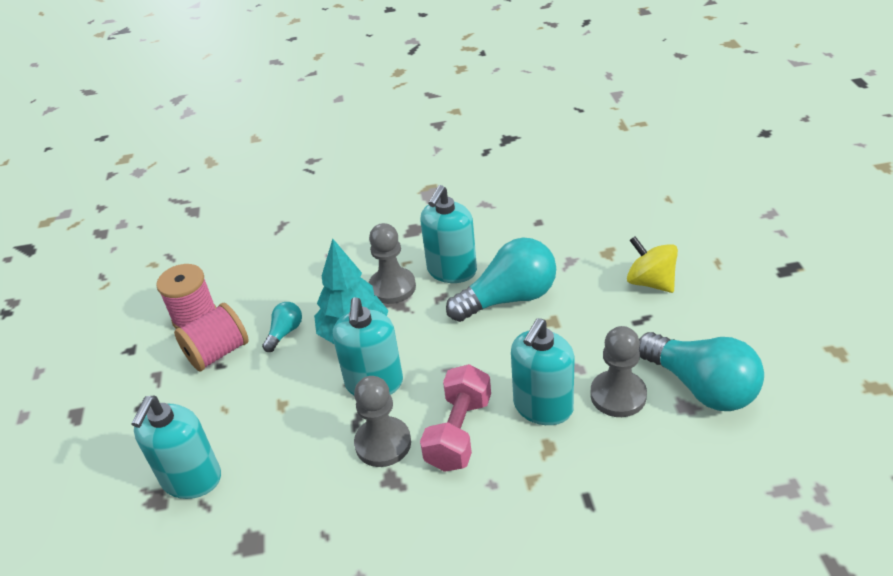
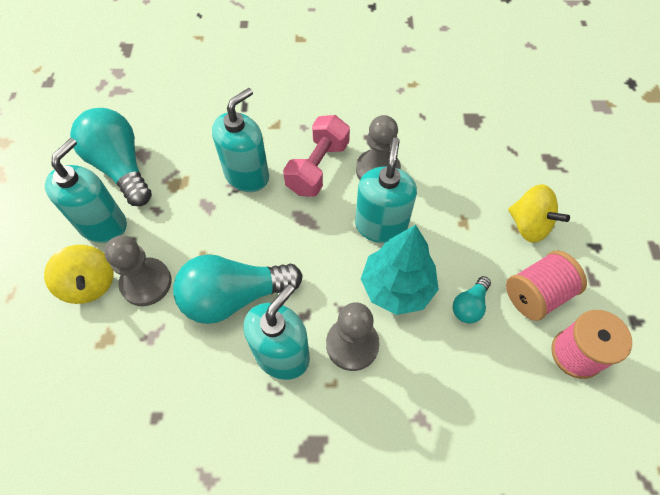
camera: 175 degrees left, 20 degrees up
turquoise soap dispenser [132,395,221,499] -> turquoise soap dispenser moved to [45,138,127,243]
grey pawn [590,326,647,417] -> grey pawn moved to [104,235,171,306]
none -> yellow spinning top [508,184,570,243]

